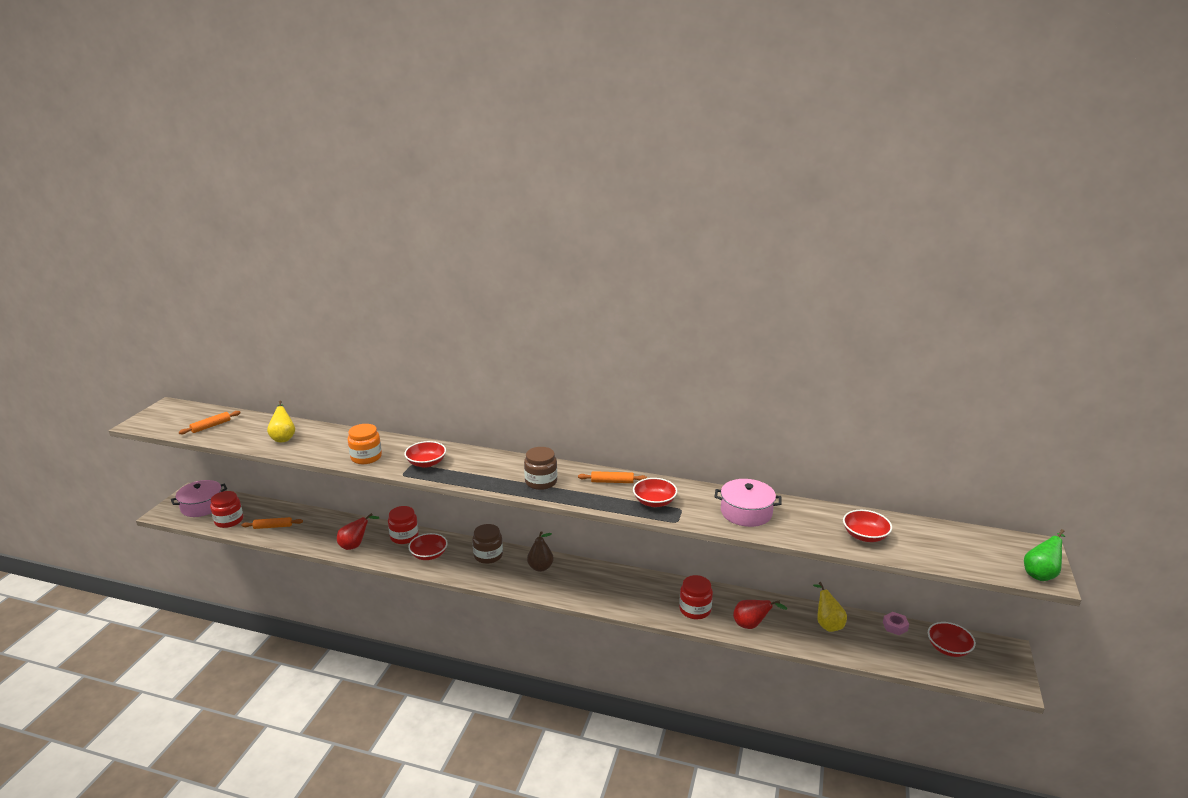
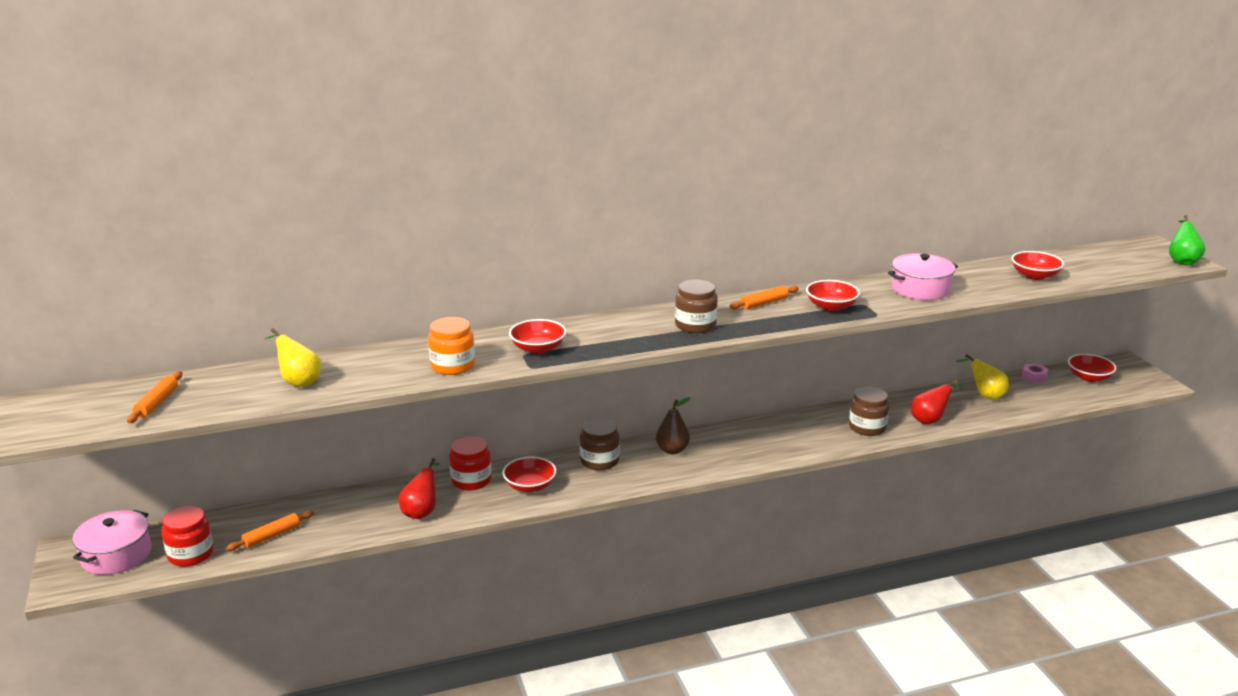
camera: 35 degrees left, 0 degrees up
red jar [679,575,713,619] -> brown jar [849,386,890,436]

